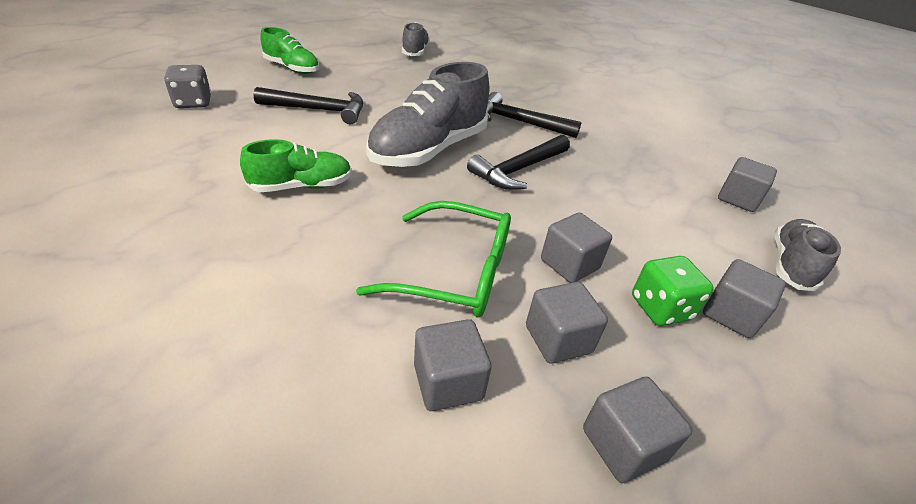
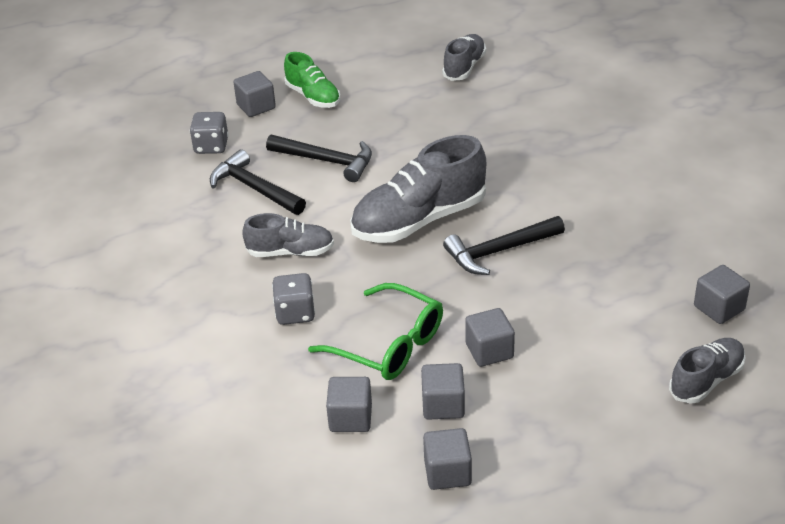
camera: 25 degrees right, 0 degrees up
green shoe [240,139,352,192] -> grey shoe [242,213,334,257]
black hammer [486,92,581,138] -> black hammer moved to [210,149,306,215]
green dice [632,256,714,326] -> none
grey cube [703,259,786,338] -> grey cube moved to [233,71,276,117]
none -> grey dice [272,273,315,325]

